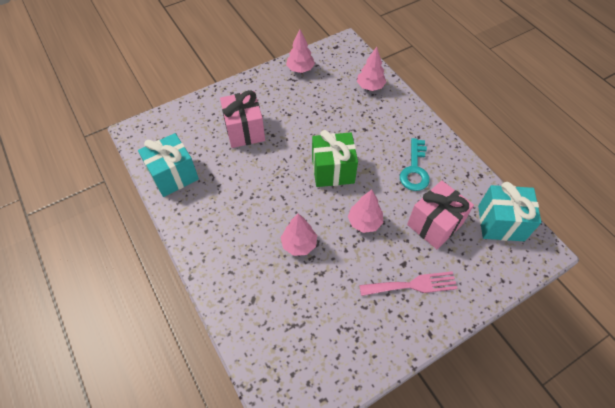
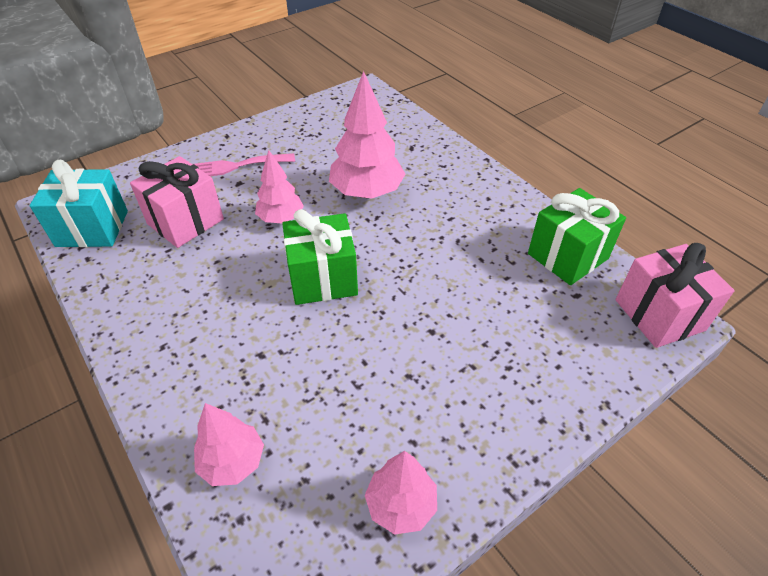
camera: 175 degrees right, 10 degrees down
turquoise gift [138,133,199,197] -> green gift [528,188,626,285]
pink gift [220,90,265,148] -> pink gift moved to [615,243,735,348]
pink tree [281,214,317,256] -> pink tree [329,71,405,199], size x1.64
turquoise key [400,138,430,191] -> none

